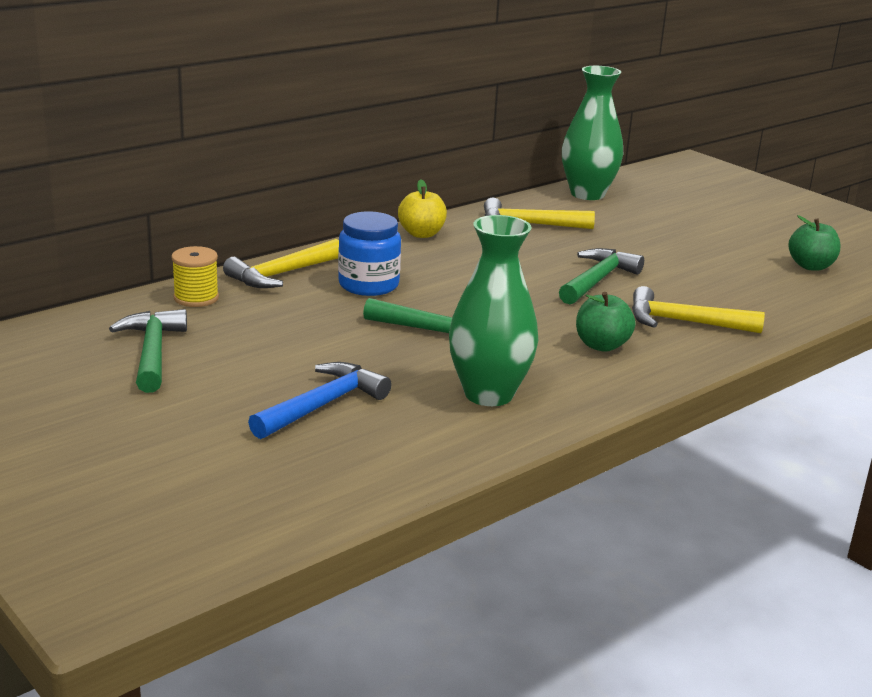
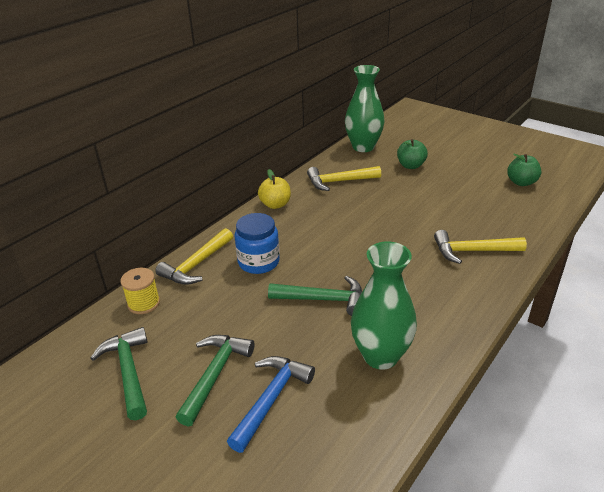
camera: 10 degrees left, 10 degrees up
green hammer [559,248,644,304] -> green hammer moved to [175,335,254,426]
green apple [576,292,635,352] -> green apple moved to [397,139,428,169]

